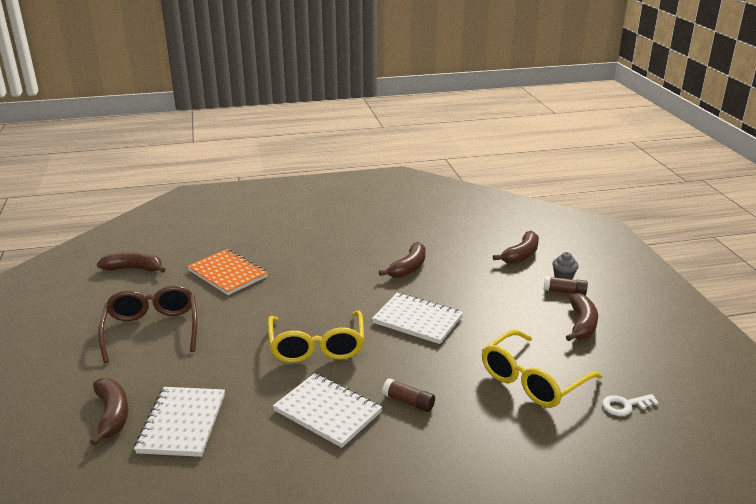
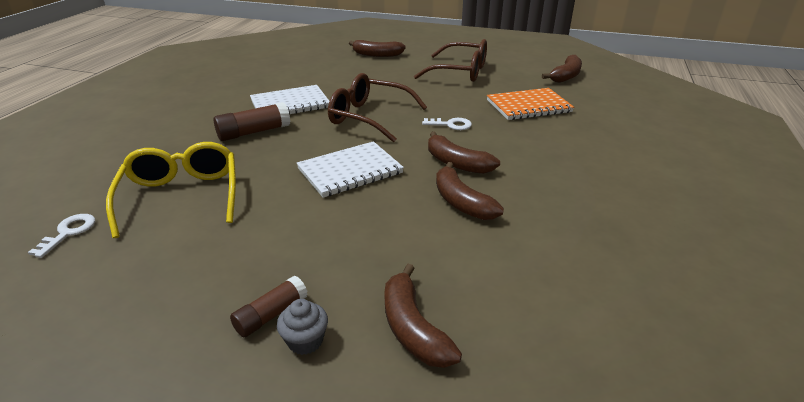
camera: 120 degrees right, 5 degrees up
white notebook [134,387,225,457] -> none
yellow glasses [268,310,364,363] -> brown glasses [328,73,427,142]
brown glue stick [382,378,435,412] -> brown glue stick [214,102,290,141], size x1.53
brown banana [566,293,598,341] -> brown banana moved to [428,132,500,174]
none -> white key [422,118,472,130]

